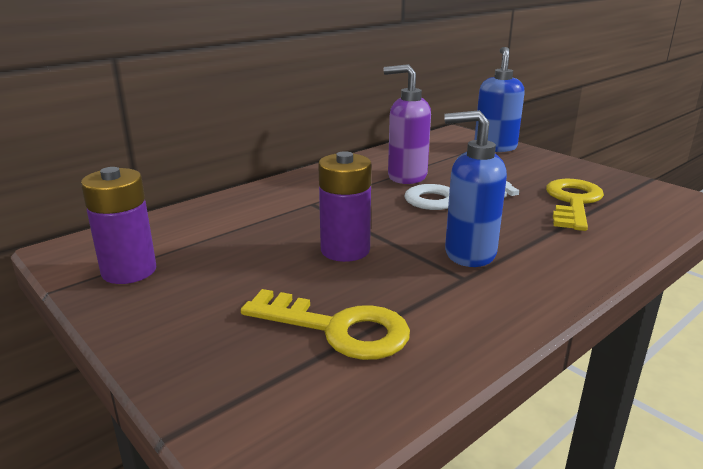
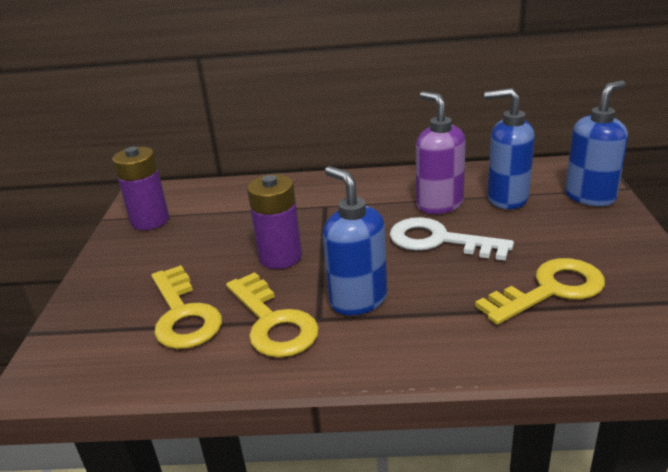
camera: 45 degrees right, 5 degrees up
none -> yellow key [226,272,319,358]
none -> blue soap dispenser [484,88,535,209]

